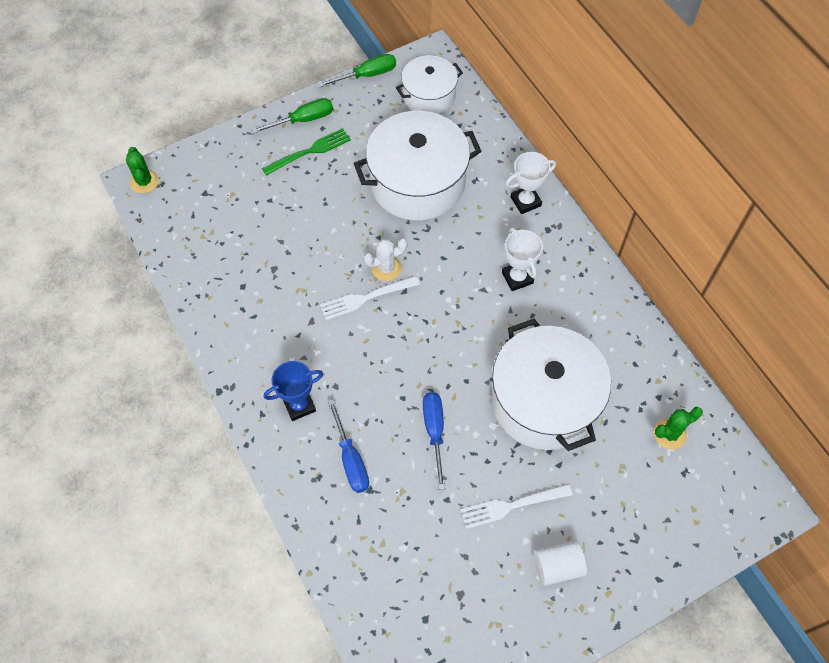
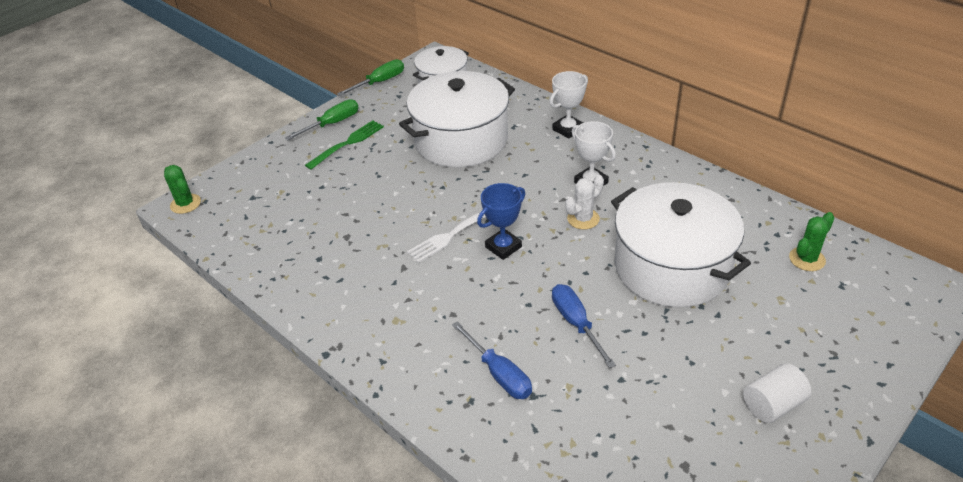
camera: 15 degrees left, 20 degrees down
blue trophy [263,361,323,421] -> blue trophy moved to [477,183,525,260]
white cactus [364,239,407,281] -> white cactus moved to [565,175,604,230]
white fork [461,484,573,529] -> none

